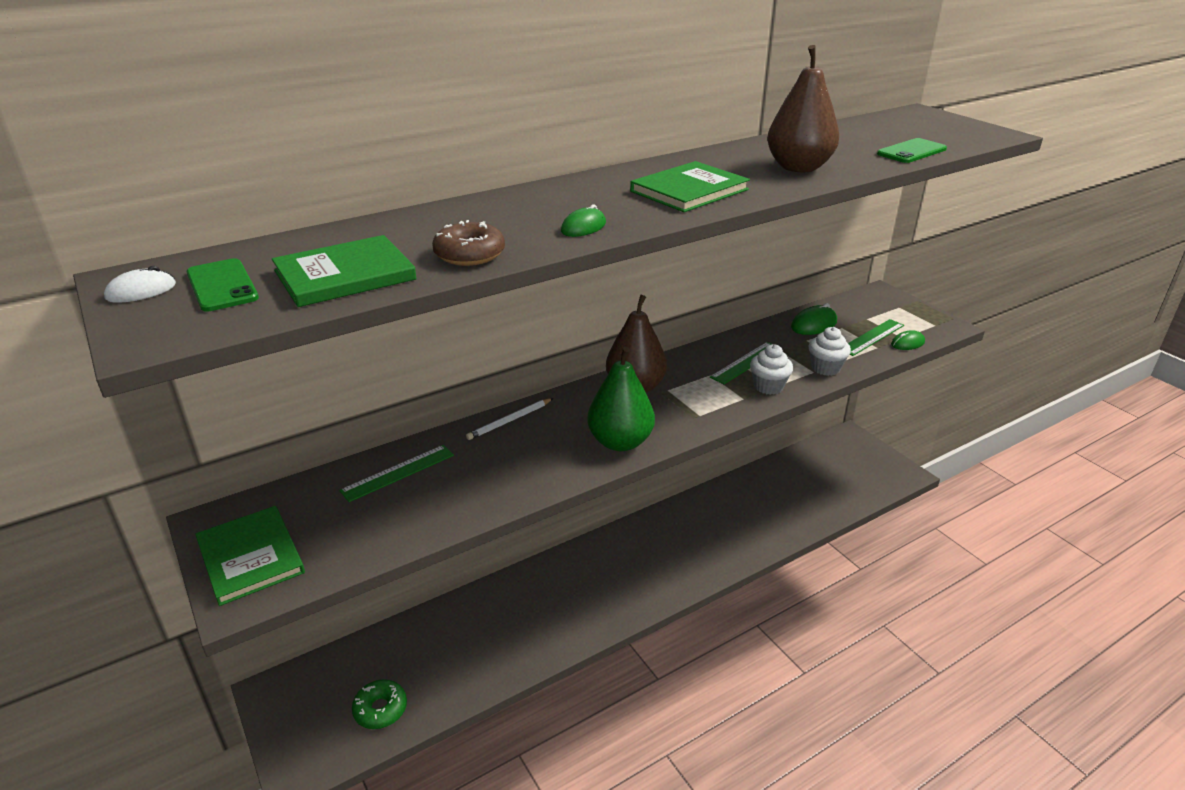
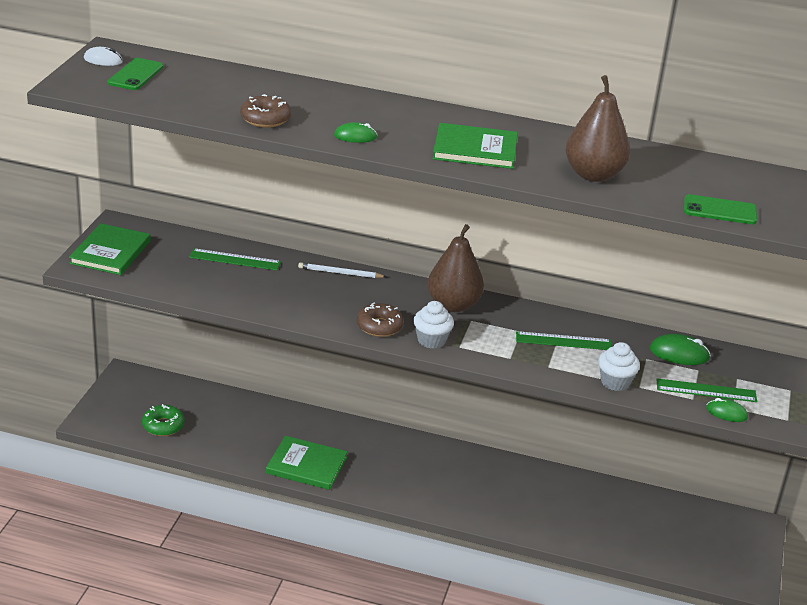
camera: 45 degrees right, 0 degrees up
green book [272,235,417,307] -> green book moved to [266,436,348,490]
green pear [587,347,655,451] -> brown donut [357,303,404,337]
white cupcake [750,344,793,395] -> white cupcake moved to [413,301,454,349]

